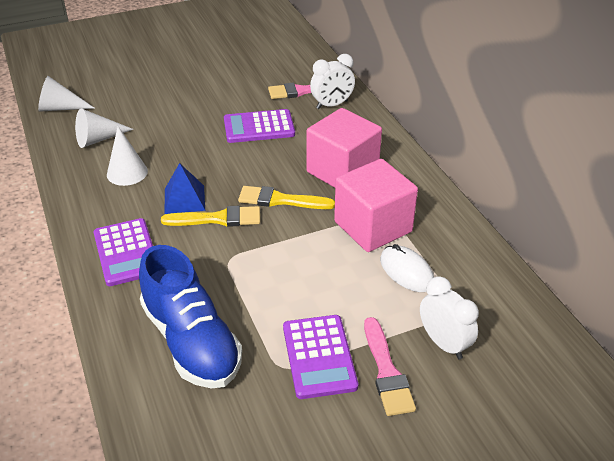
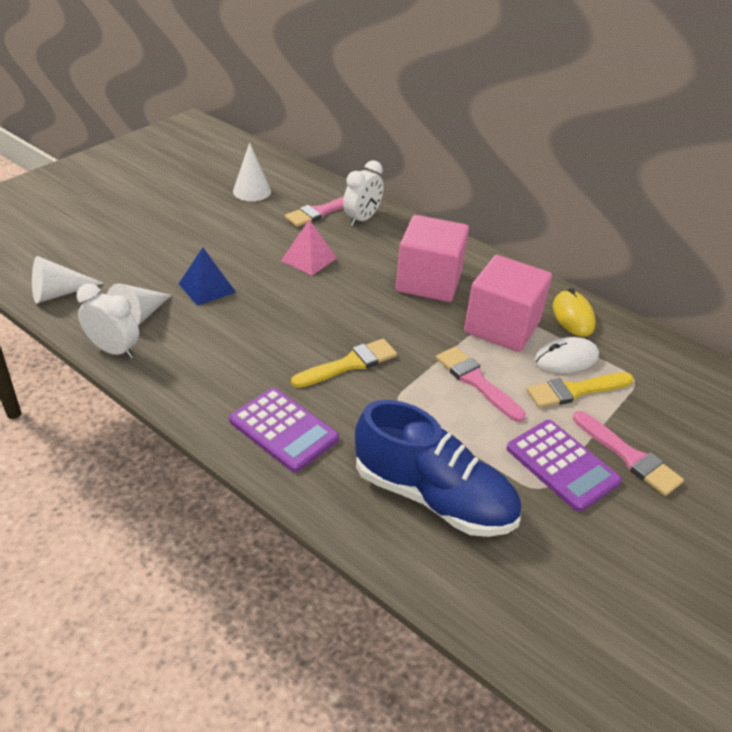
camera: 30 degrees left, 0 degrees up
white cone [107,126,148,186] -> white cone moved to [233,142,271,201]
blue pyramid [165,163,205,214] -> blue pyramid moved to [179,248,236,306]
purple calculator [224,109,295,143] -> pink pyramid [281,220,337,276]
yellow brush [238,186,335,209] -> yellow brush moved to [526,373,634,408]
white mouse [380,244,434,292] -> white mouse turned 45 degrees counterclockwise [534,337,599,373]
white clock [420,276,479,359] -> white clock moved to [77,284,139,359]
none -> pink brush [436,347,526,422]
none -> yellow mouse [553,288,596,337]

